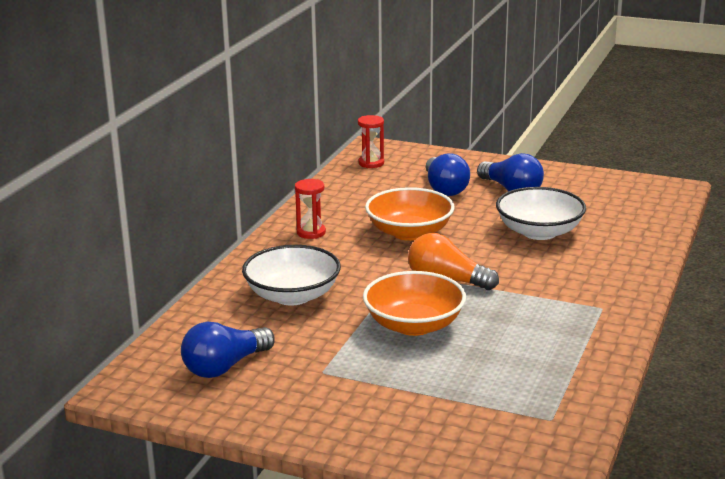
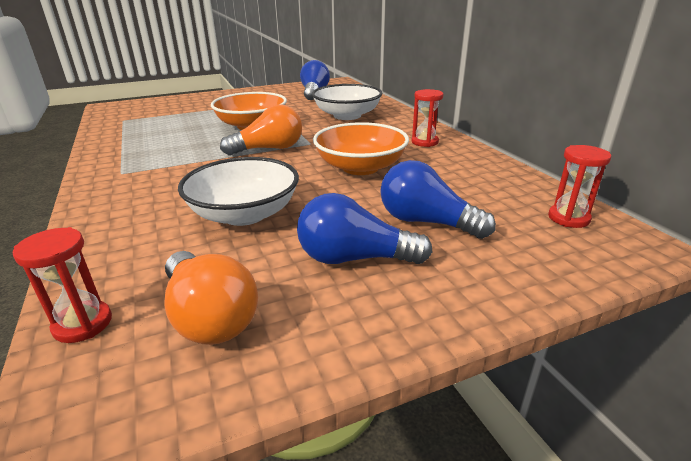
camera: 135 degrees right, 5 degrees up
none -> red hourglass [13,227,112,343]
none -> orange light bulb [165,251,258,345]

